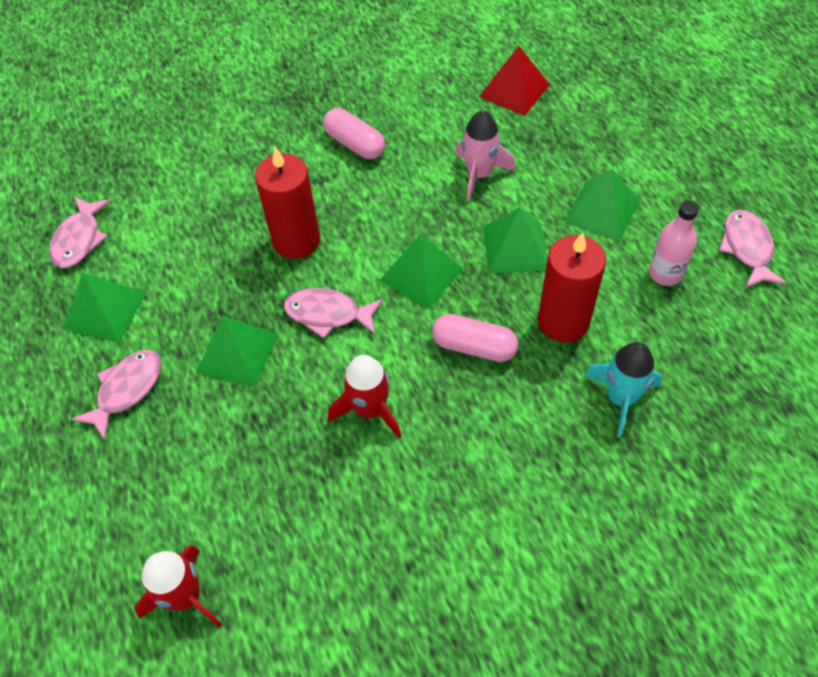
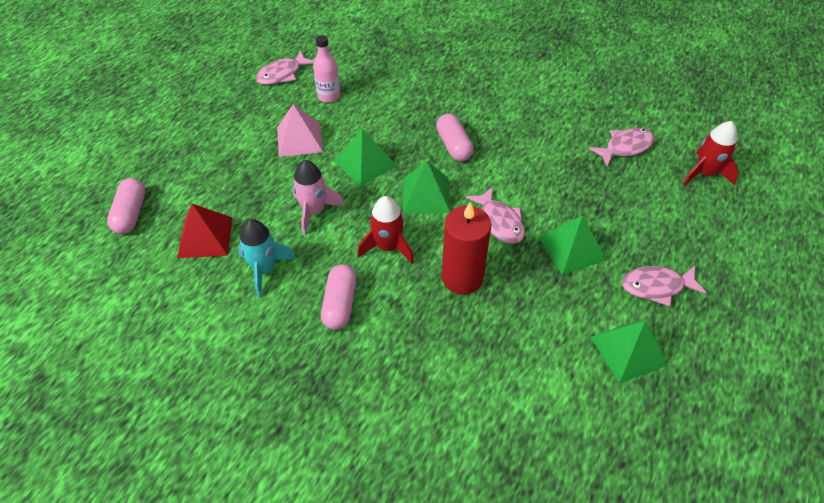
camera: 130 degrees left, 5 degrees down
pink fish [49,197,110,268] -> pink fish moved to [589,128,655,167]
red rocket [328,355,401,438] -> red rocket moved to [357,196,414,264]
red candle [538,232,606,343] -> none
green pyramid [564,169,640,242] -> pink pyramid [277,104,323,157]
turquoise rocket [584,342,662,438] -> turquoise rocket moved to [238,219,296,297]
none -> pink capsule [107,178,145,234]

